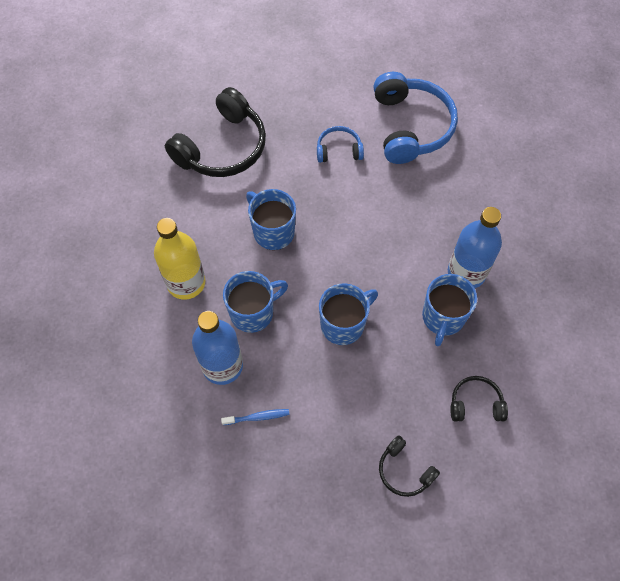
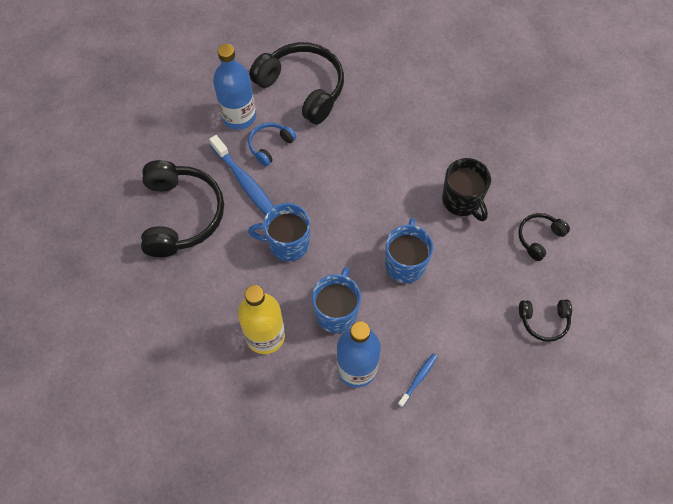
camera: 45 degrees left, 0 degrees up
blue headphones [373,72,458,164] -> black headphones [249,42,344,125]
blue mug [422,274,477,346] -> black mug [442,158,491,221]
blue bottle [448,207,502,288] -> blue bottle moved to [213,44,256,130]
none -> blue toothbrush [209,135,274,215]

